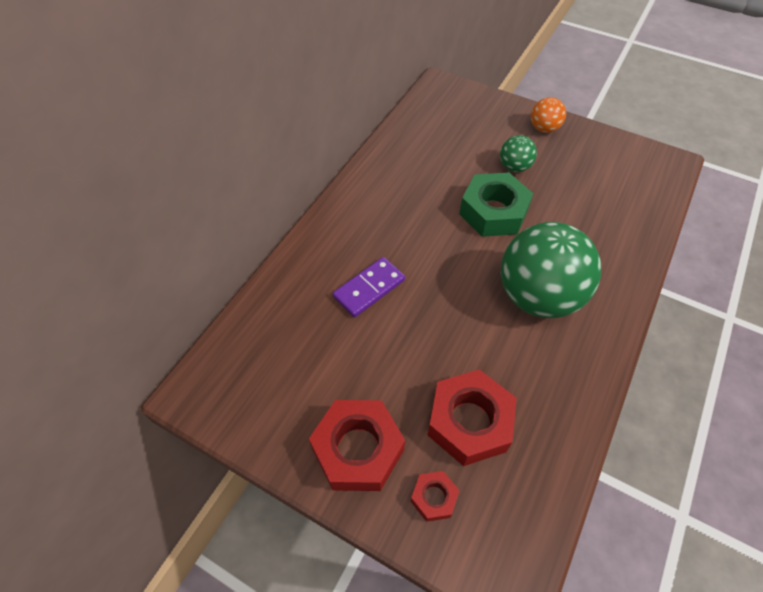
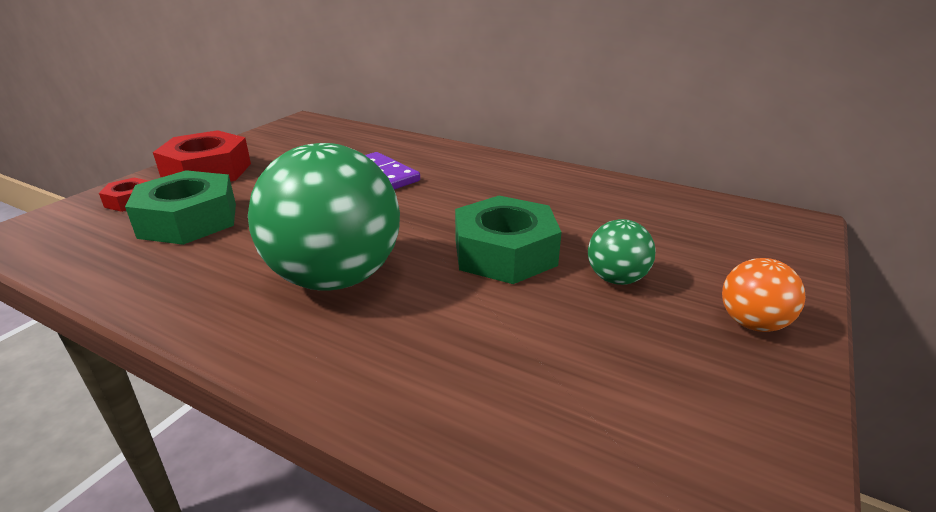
camera: 90 degrees right, 25 degrees down
red nut [428,369,517,466] -> green nut [125,170,236,245]

